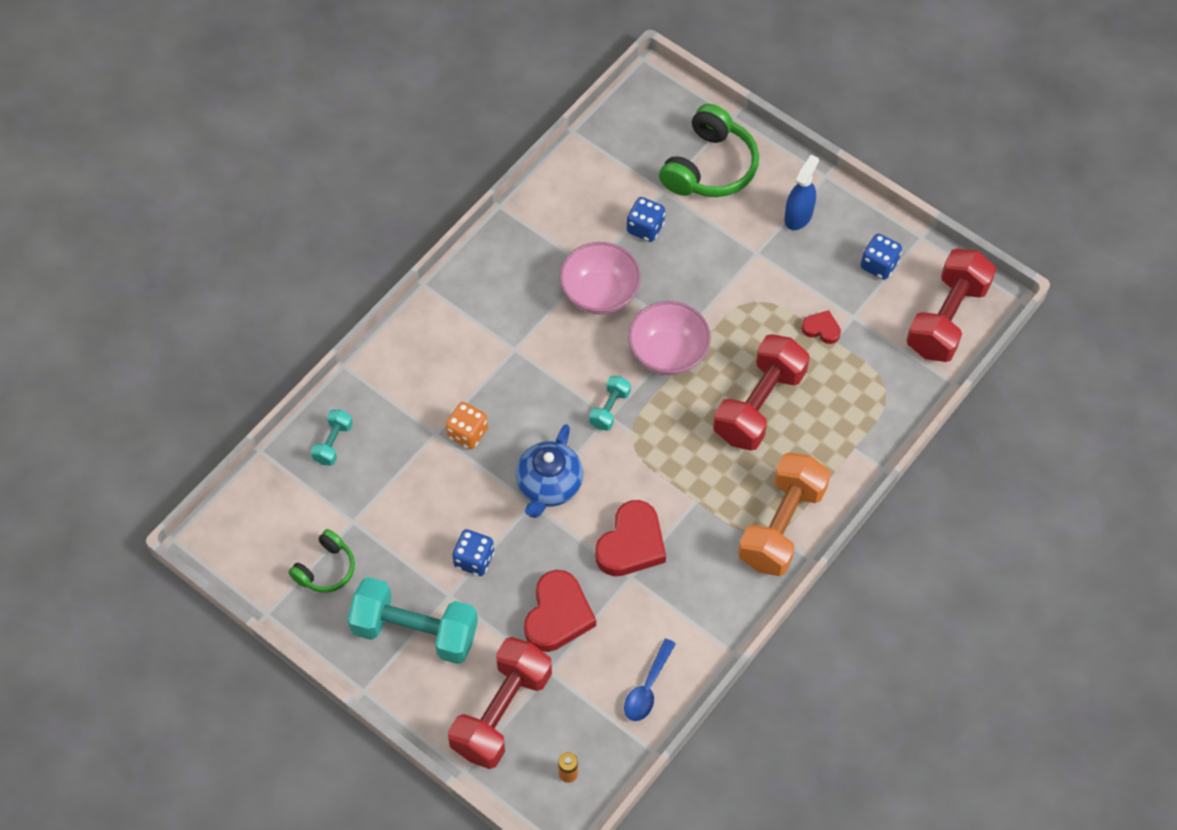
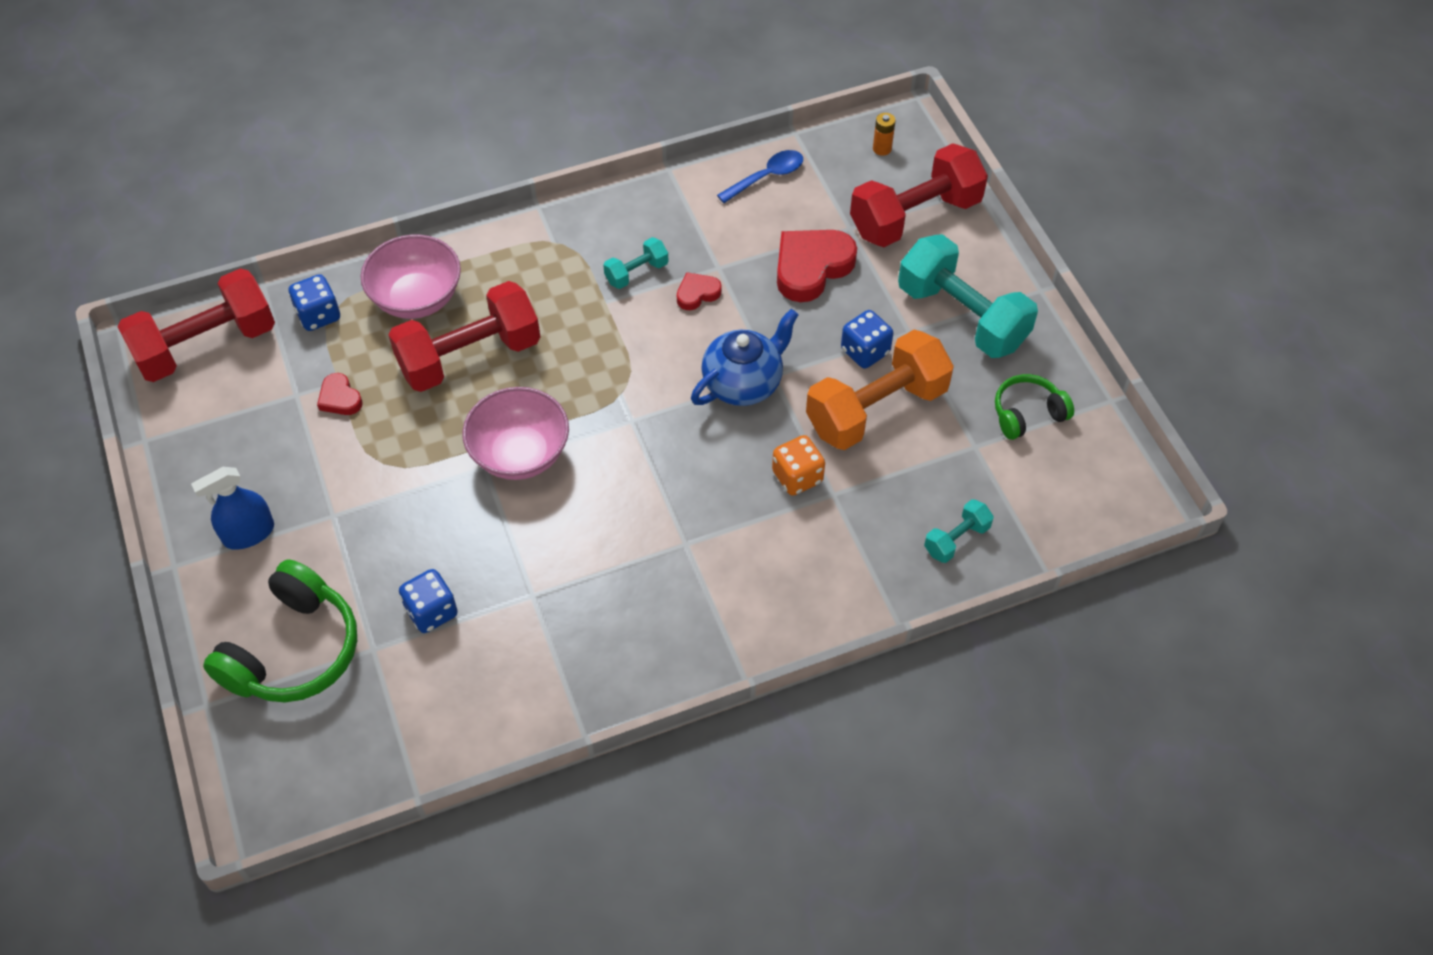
camera: 150 degrees left, 5 degrees down
pink bowl [559,242,641,315] -> pink bowl moved to [361,235,461,319]
turquoise dumbbell [589,376,631,431] -> turquoise dumbbell moved to [603,237,668,289]
red heart [595,500,666,576] -> red heart [677,272,721,310], size x0.51
green headphones [659,104,759,197] -> green headphones turned 150 degrees clockwise [203,559,357,702]
orange dumbbell [738,453,831,576] -> orange dumbbell moved to [806,330,954,450]
blue dice [861,234,902,280] -> blue dice moved to [289,274,340,331]

